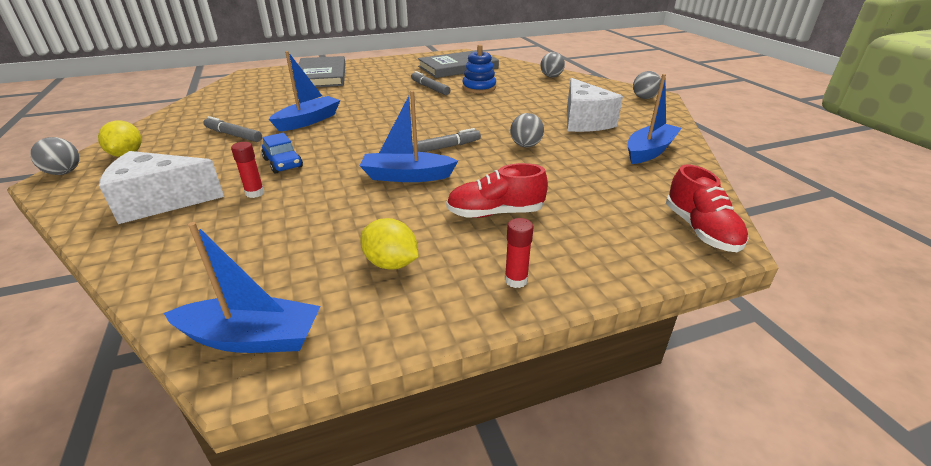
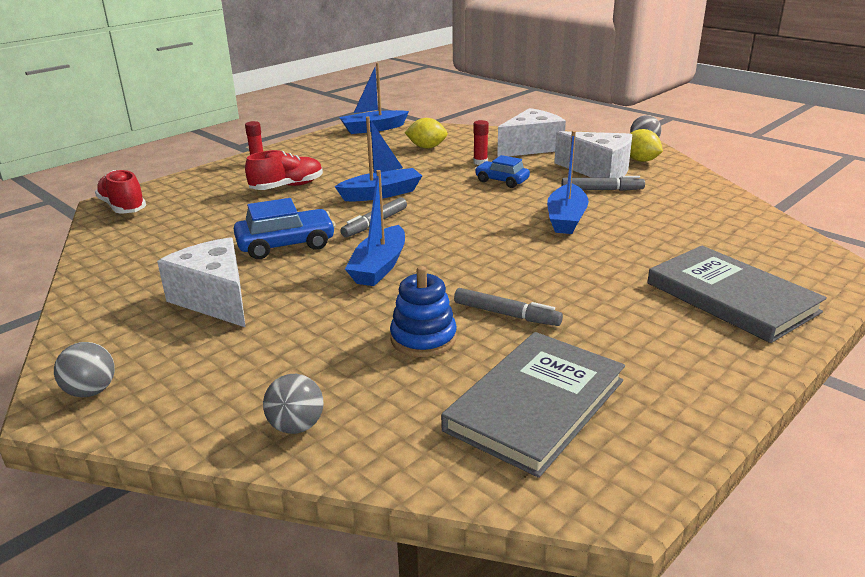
camera: 155 degrees right, 5 degrees down
yellow lemon [360,218,419,270] -> yellow lemon moved to [405,118,448,149]
grey ball [510,113,544,147] -> blue car [234,198,336,259]
blue boat [627,74,682,164] -> blue boat moved to [345,170,405,286]
none -> white cheese [554,131,632,178]

